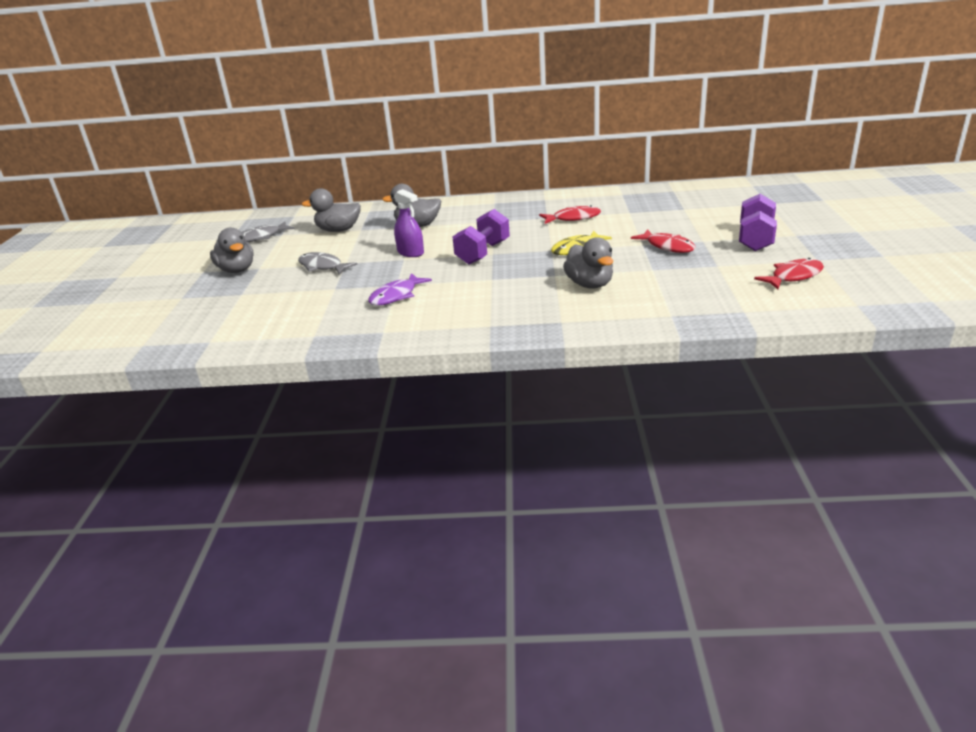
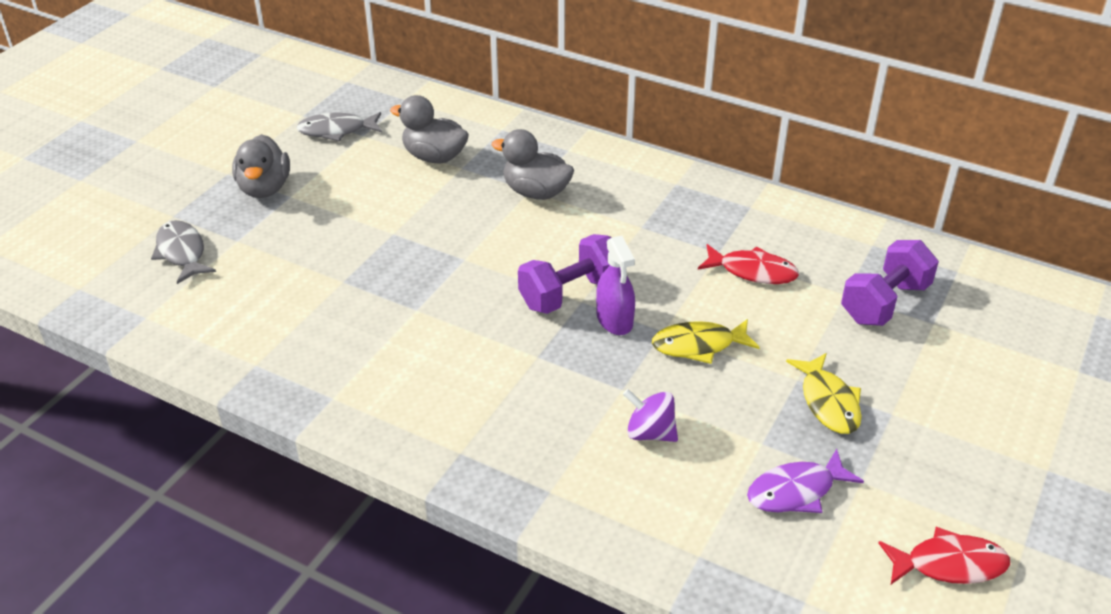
camera: 25 degrees right, 10 degrees up
grey fish [298,252,358,275] -> grey fish moved to [151,220,216,284]
purple fish [368,273,432,306] -> purple fish moved to [747,449,864,513]
purple spray bottle [394,189,424,257] -> purple spray bottle moved to [596,236,635,335]
grey duck [563,237,613,289] -> purple spinning top [623,389,678,442]
red fish [631,229,696,253] -> yellow fish [786,353,862,434]
purple dumbbell [739,194,777,251] -> purple dumbbell moved to [841,240,939,326]

